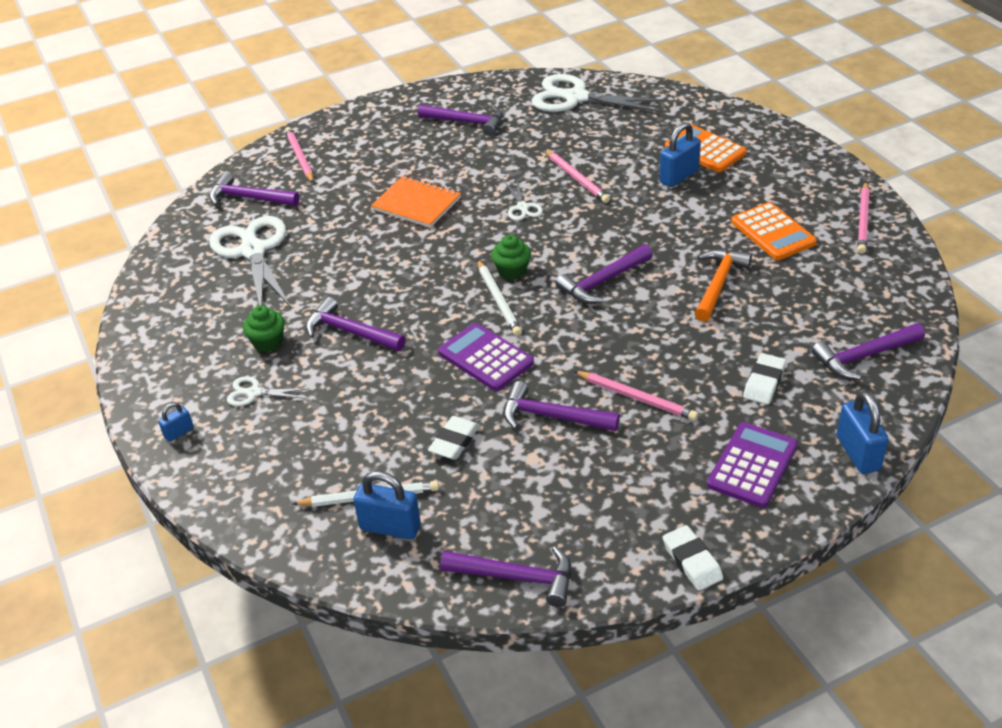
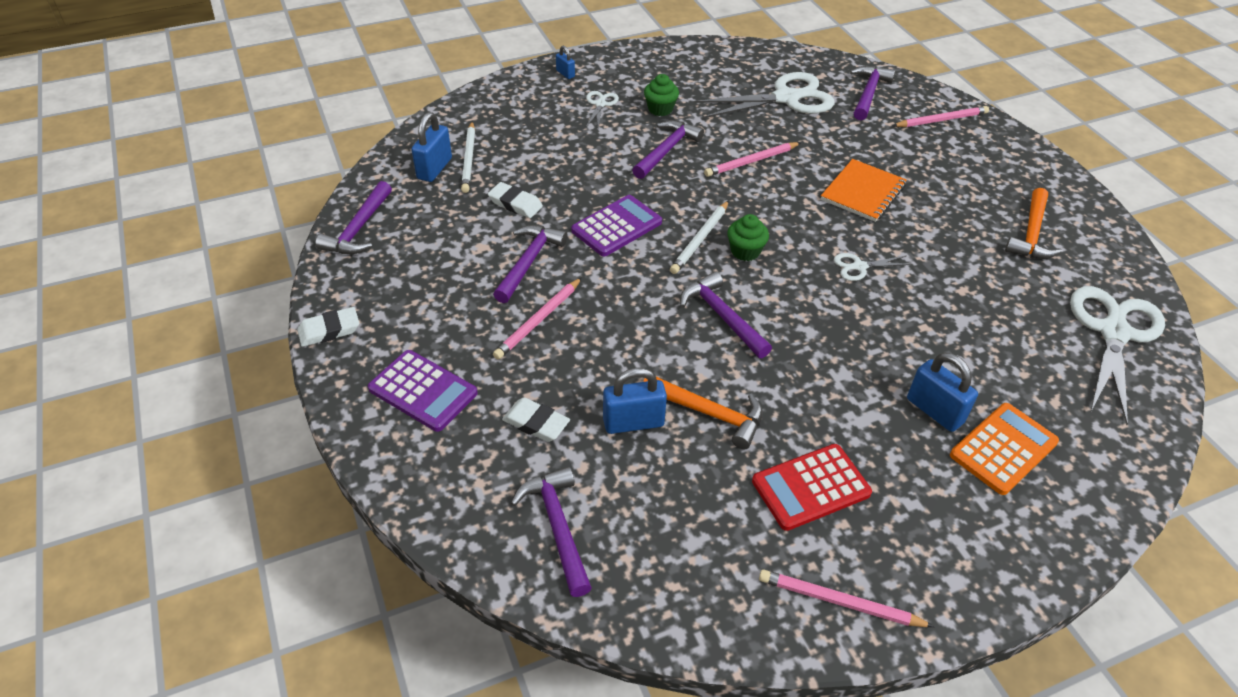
camera: 90 degrees right, 5 degrees up
purple hammer [418,104,503,136] -> orange hammer [1005,188,1063,259]
white pencil [477,260,522,336] -> white pencil turned 45 degrees counterclockwise [670,200,729,274]
pink pencil [544,149,610,203] -> pink pencil moved to [704,142,801,177]
orange calculator [731,202,817,260] -> red calculator [752,444,872,531]
blue padlock [837,391,889,474] -> blue padlock moved to [603,368,667,434]

